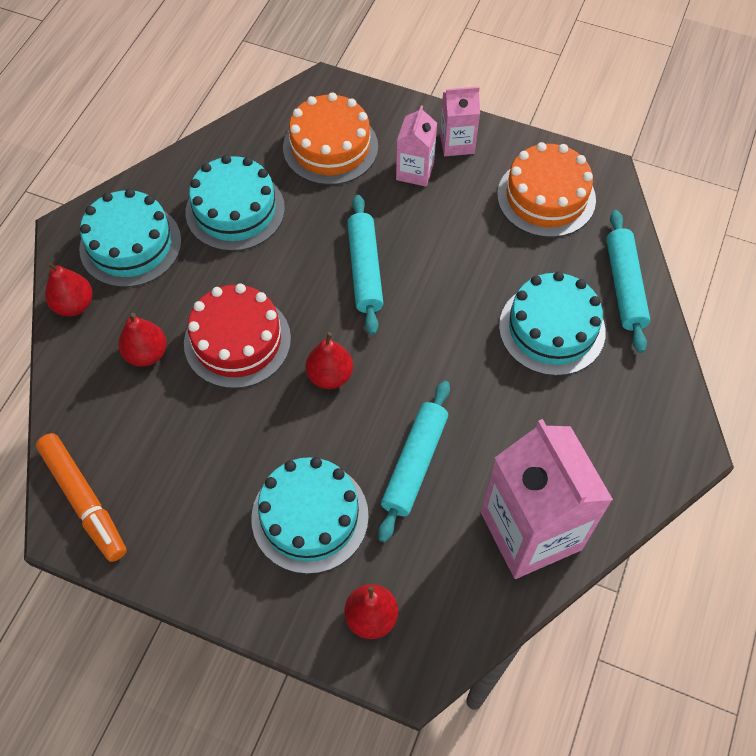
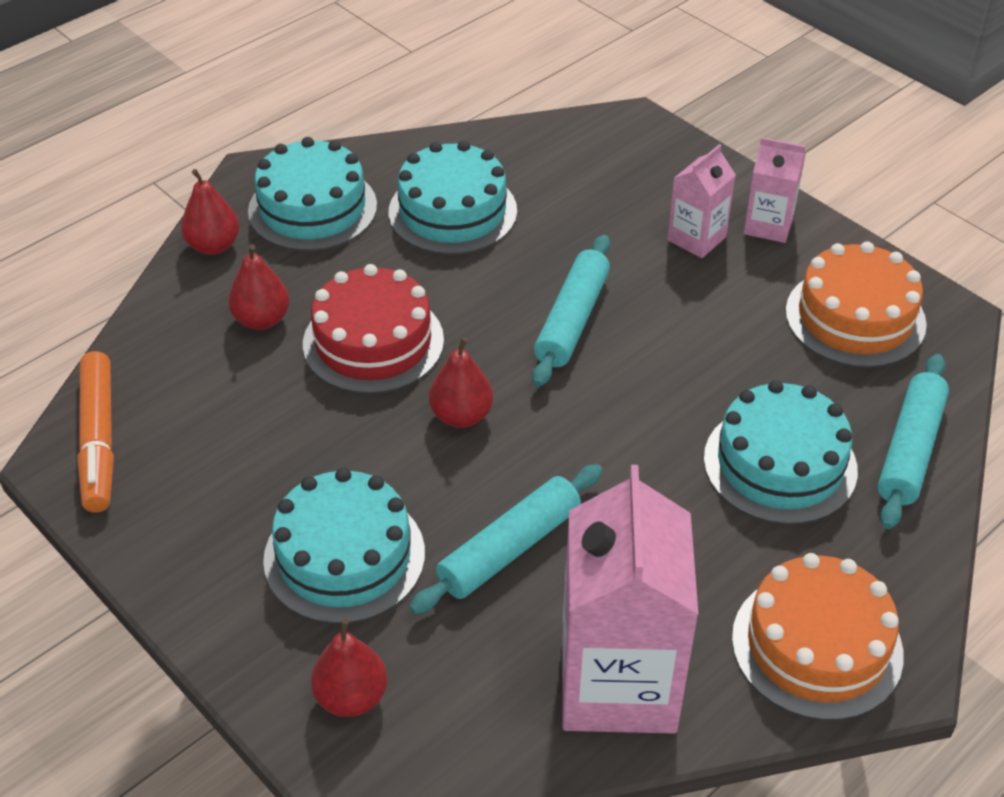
camera: 25 degrees right, 15 degrees down
orange cake [283,93,378,185] -> orange cake moved to [732,553,904,721]

